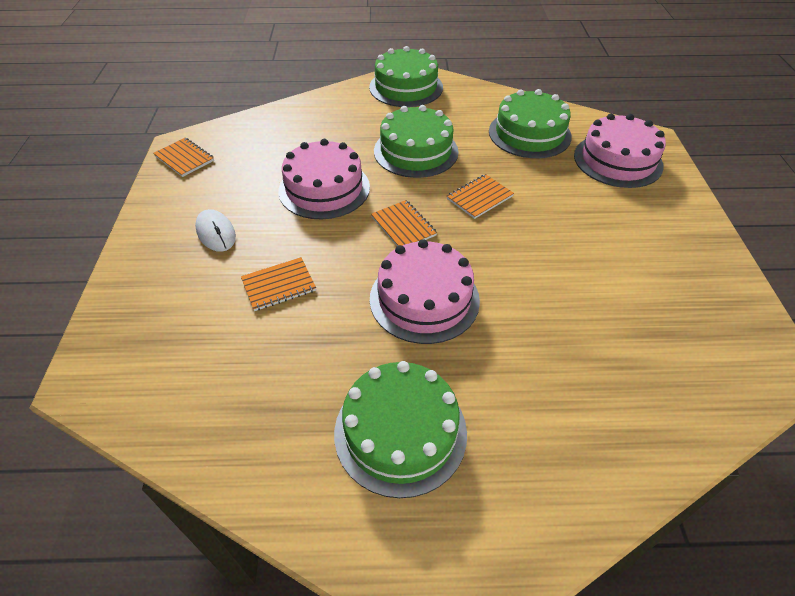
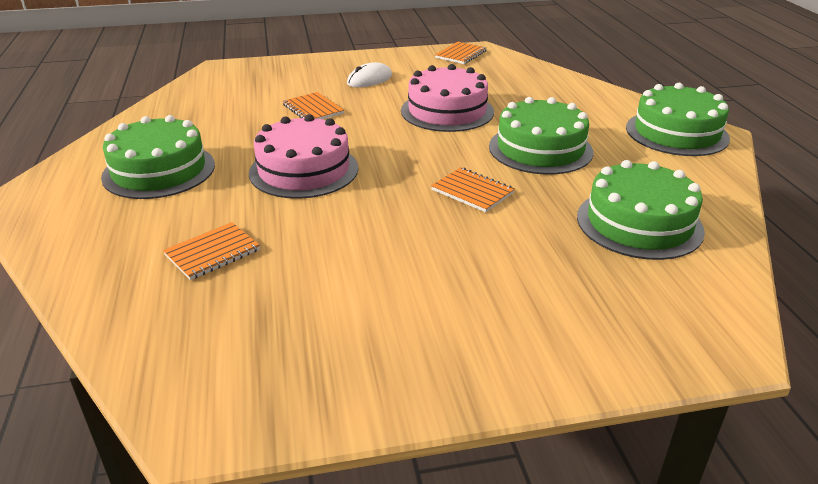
camera: 80 degrees right, 15 degrees down
orange notebook [371,200,437,246] -> orange notebook moved to [163,222,260,280]
pink cake [574,114,666,188] -> none

